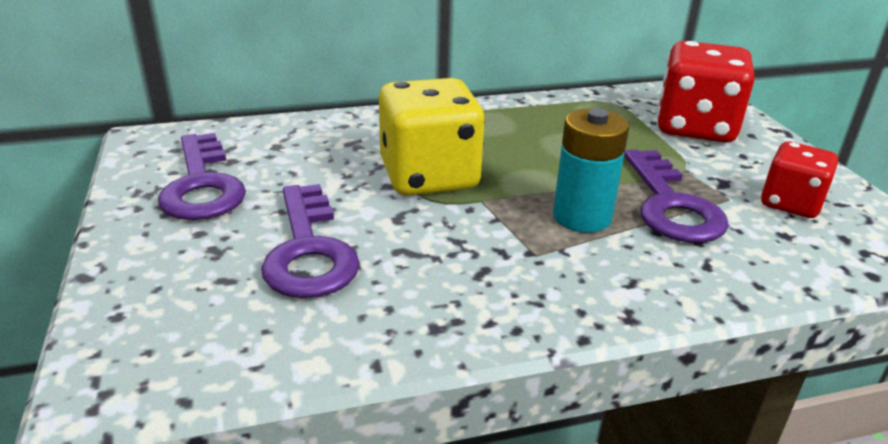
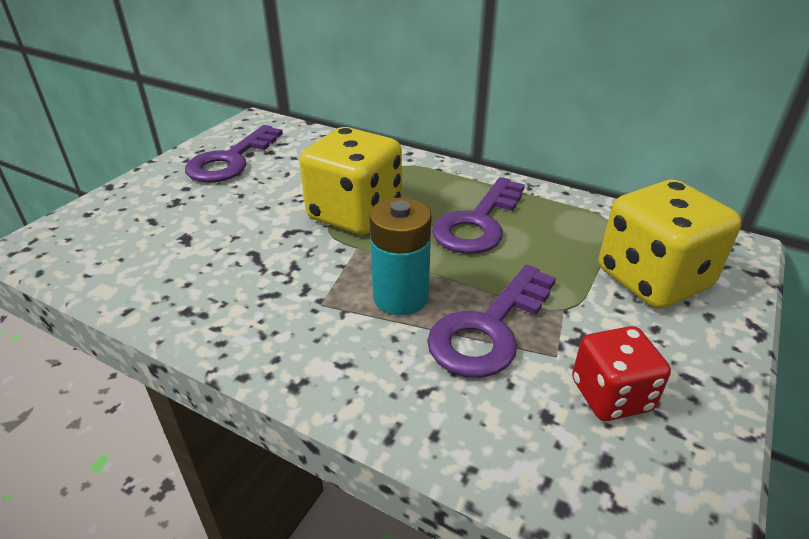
camera: 45 degrees right, 5 degrees up
purple key [261,184,360,298] -> purple key moved to [432,177,525,254]
red dice [657,41,755,143] -> yellow dice [599,180,742,309]

